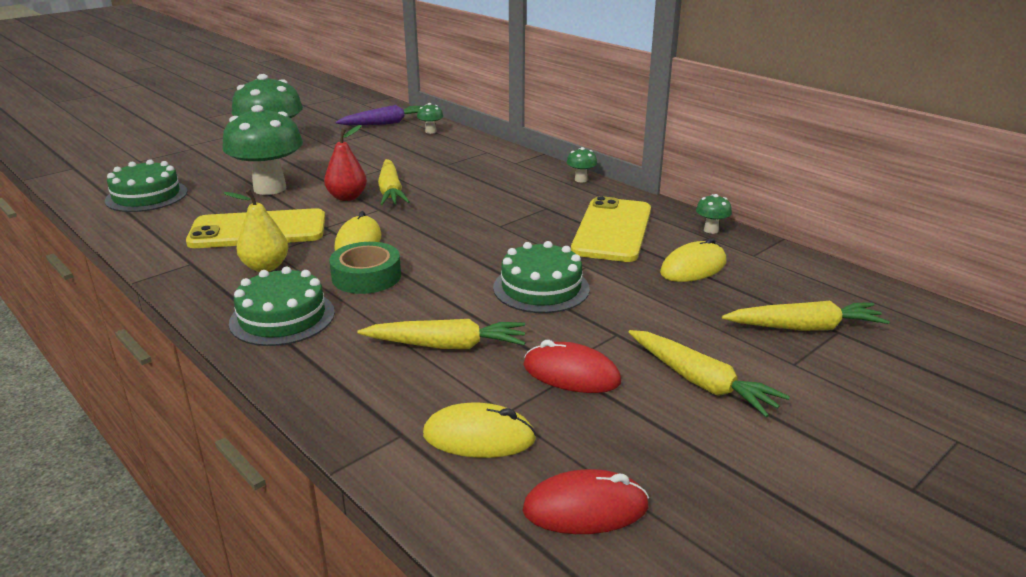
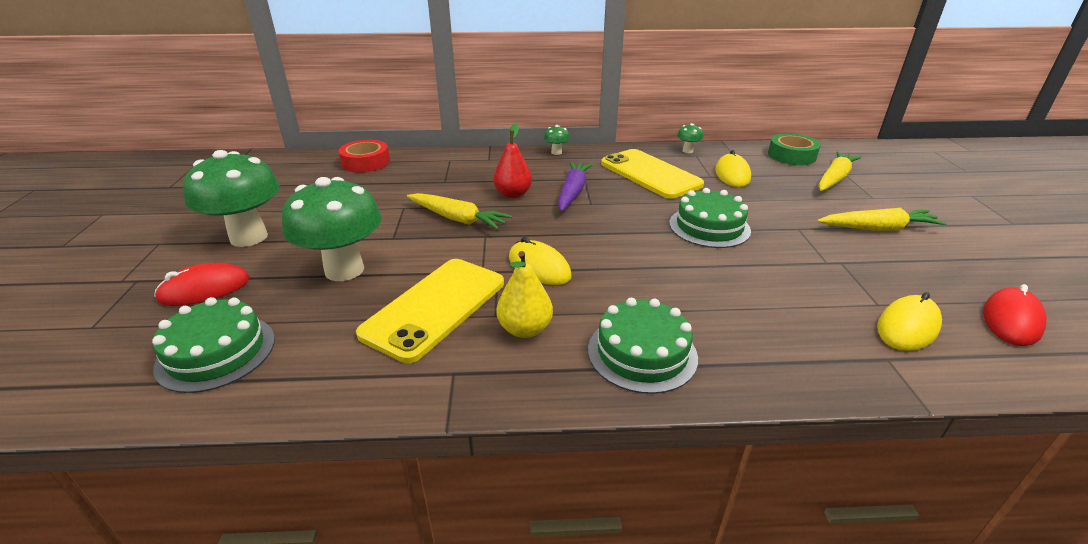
camera: 50 degrees left, 5 degrees up
red pear [324,125,367,201] -> red pear moved to [493,123,532,198]
green tape [329,242,401,294] -> green tape moved to [768,133,821,165]
purple carrot [335,105,422,125] -> purple carrot moved to [558,161,593,212]
yellow carrot [358,319,525,349] -> none
green mushroom [417,103,443,134] -> red tape [339,140,390,173]
red mouse [523,340,621,393] -> red mouse moved to [154,263,250,306]

